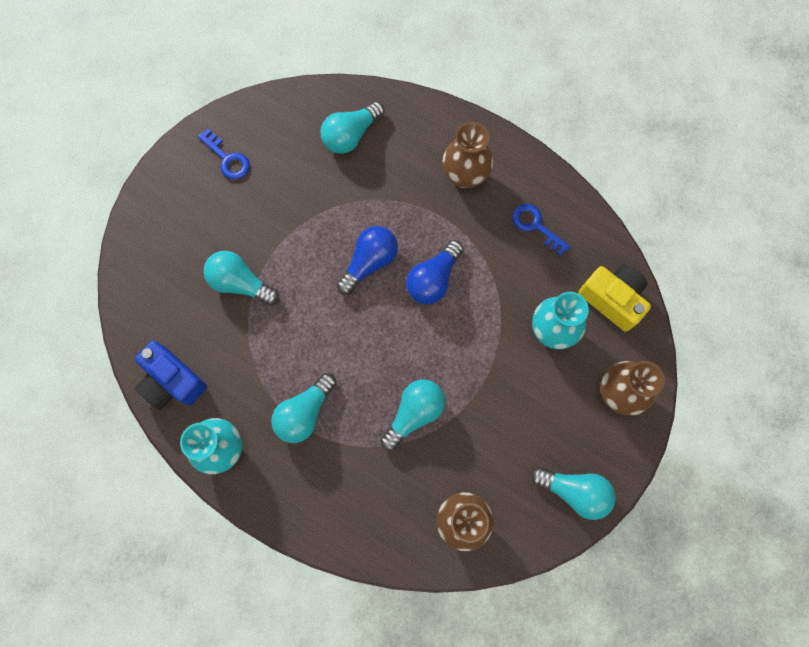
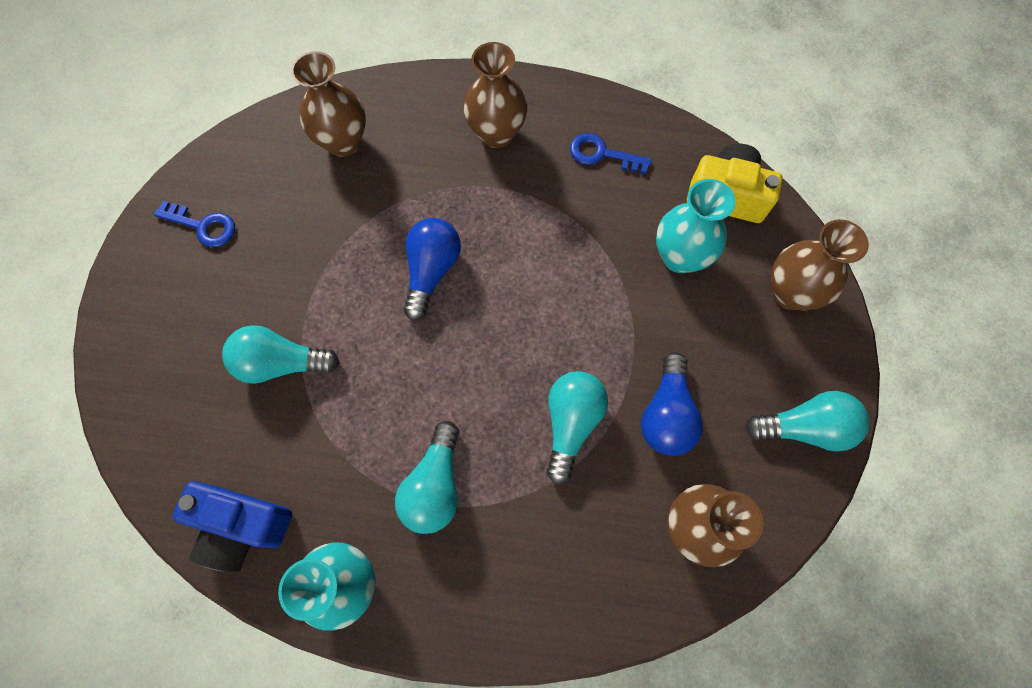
camera: 25 degrees left, 5 degrees down
turquoise light bulb [321,101,385,154] -> brown vase [291,51,366,157]
blue light bulb [406,240,464,304] -> blue light bulb moved to [641,352,703,456]

